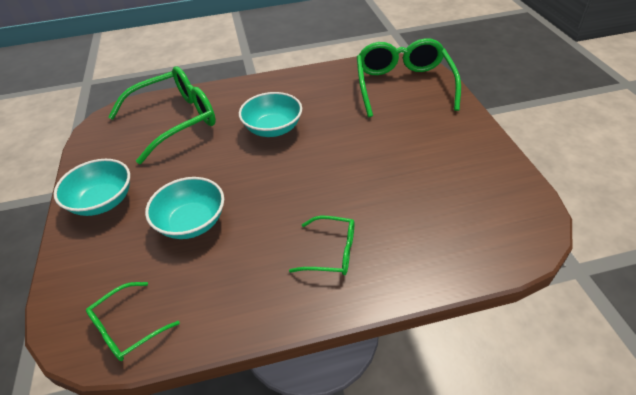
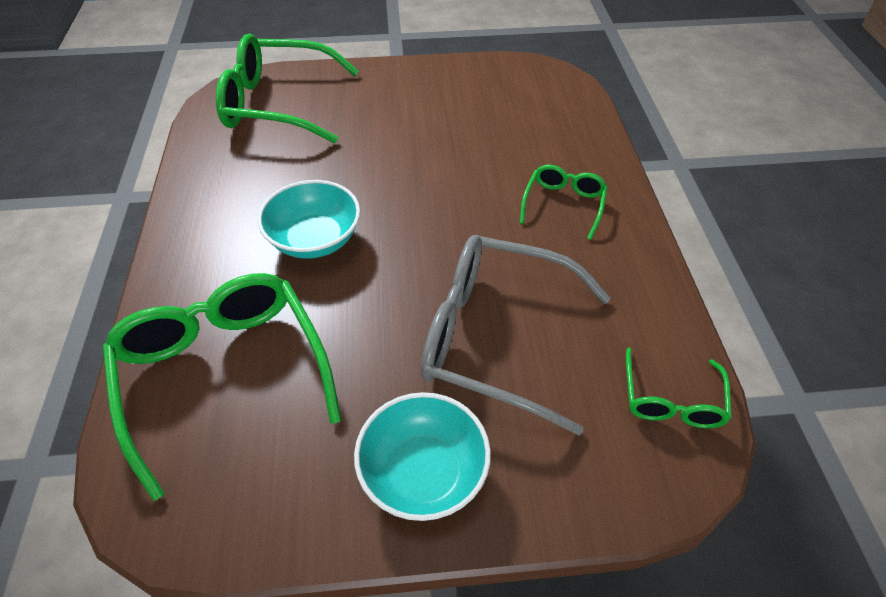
camera: 85 degrees left, 5 degrees up
green glasses [86,282,180,361] -> green glasses turned 45 degrees clockwise [626,347,732,428]
turquoise bowl [145,177,224,239] -> grey glasses [421,235,611,436]

